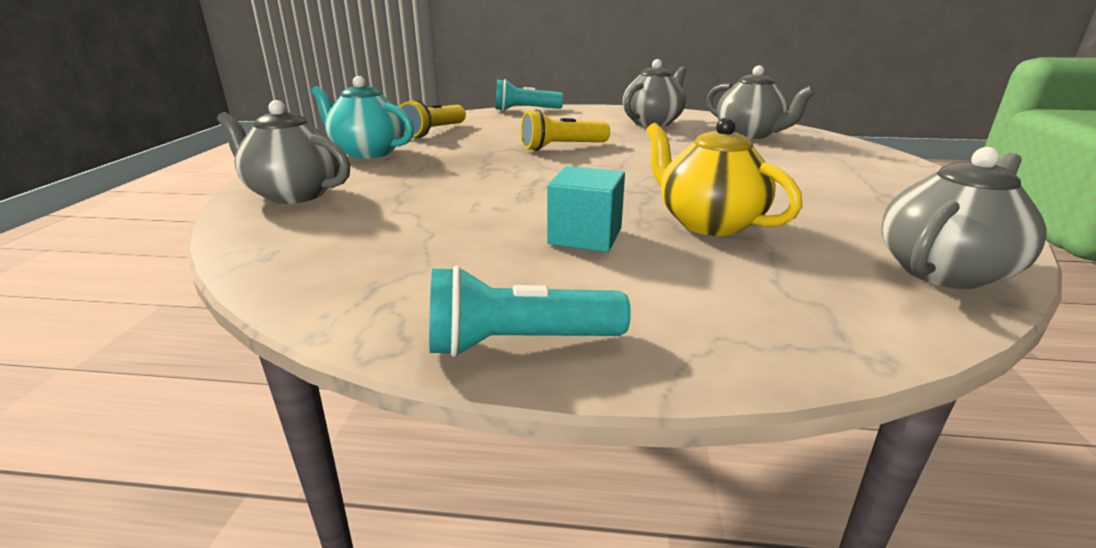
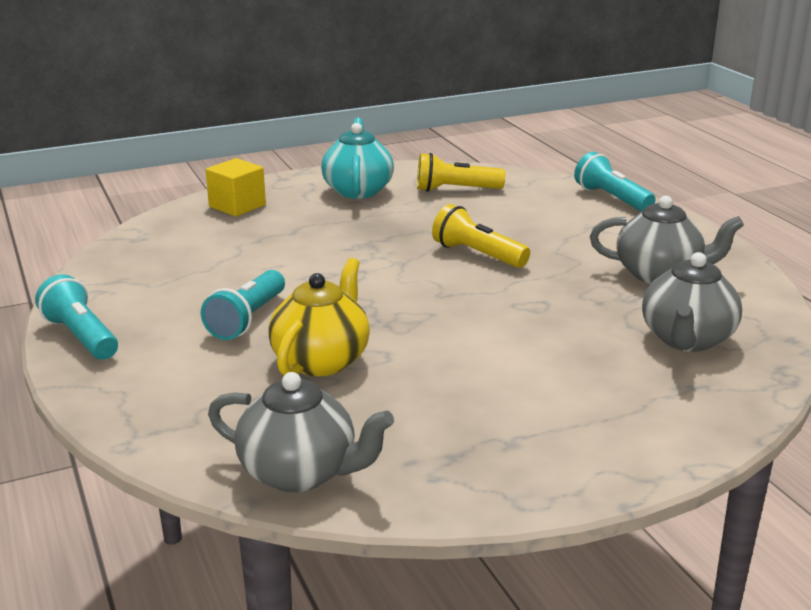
camera: 60 degrees right, 0 degrees up
grey teapot [217,100,350,204] -> yellow cube [206,158,266,217]
turquoise cube [547,166,625,252] -> turquoise flashlight [201,270,285,340]

